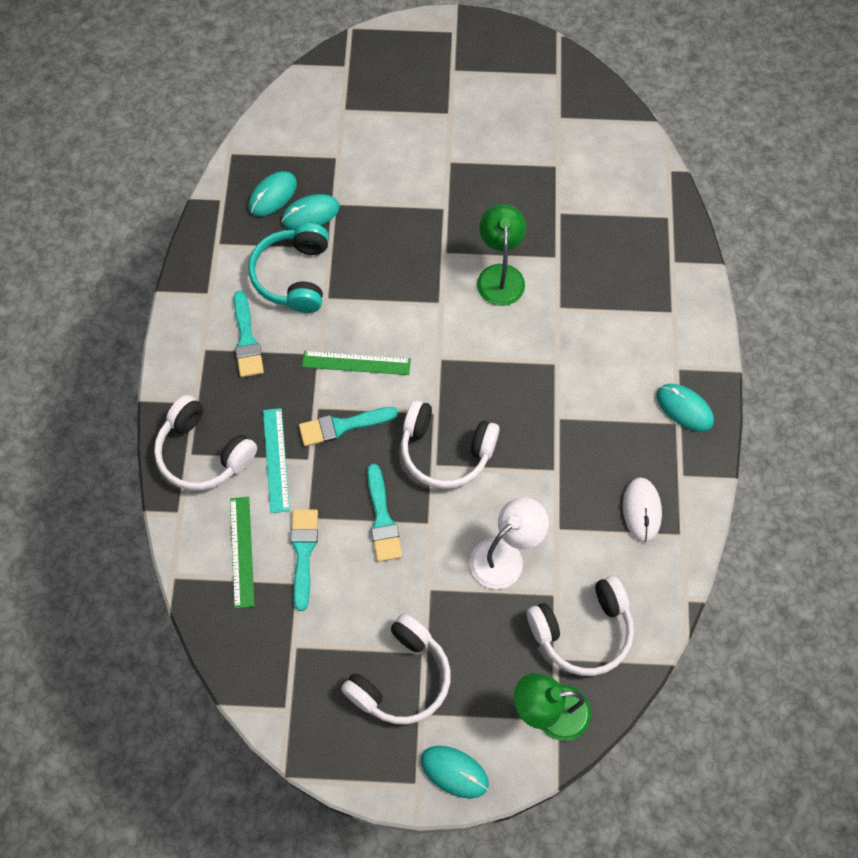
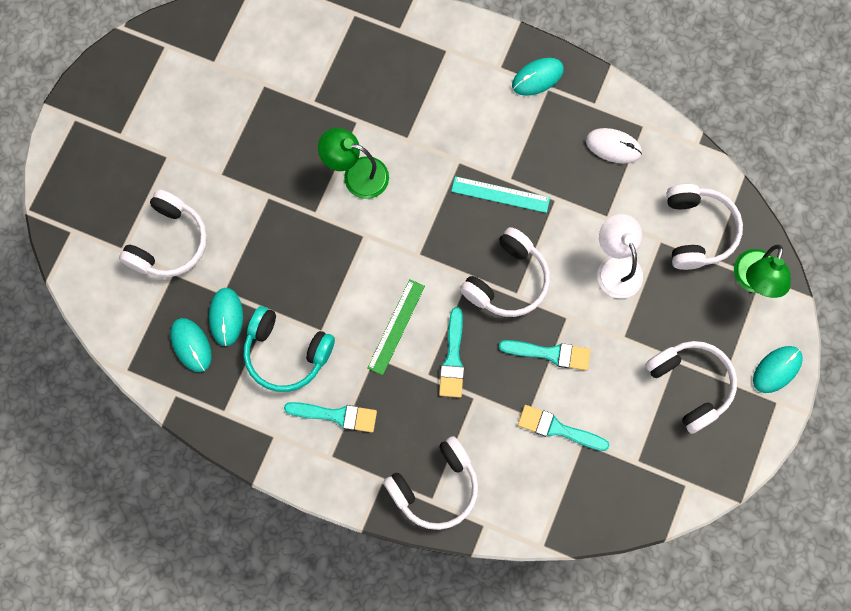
camera: 70 degrees left, 10 degrees up
green ruler [230,497,254,609] -> none
turquoise ruler [263,408,290,513] -> turquoise ruler moved to [451,176,550,213]
none -> white headphones [119,189,207,277]

